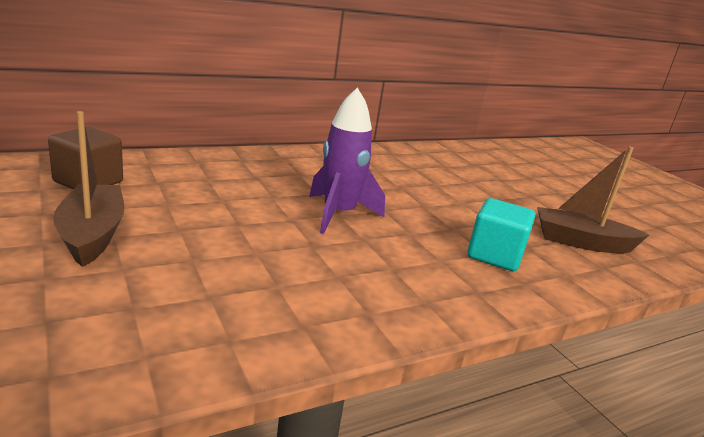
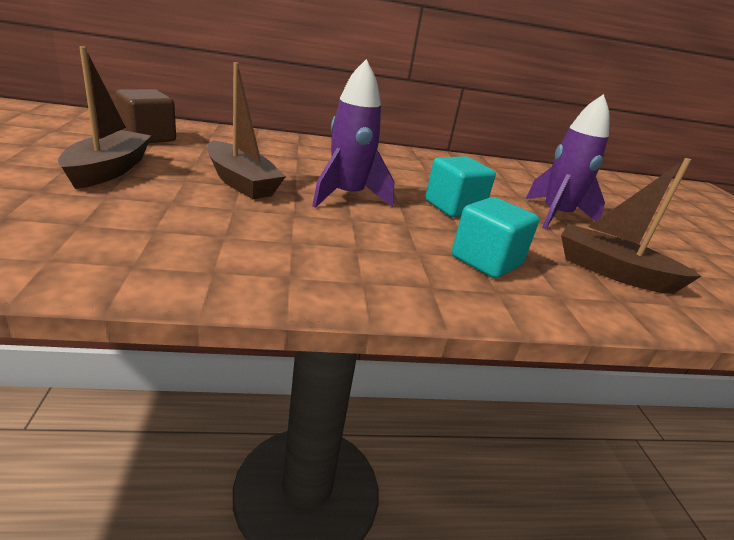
camera: 20 degrees right, 5 degrees up
none -> brown boat [207,62,286,199]
none -> turquoise cube [425,156,496,217]
none -> purple rocket [526,94,610,229]

